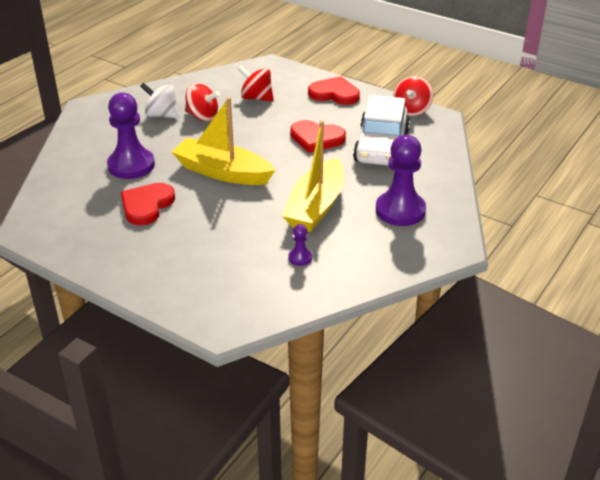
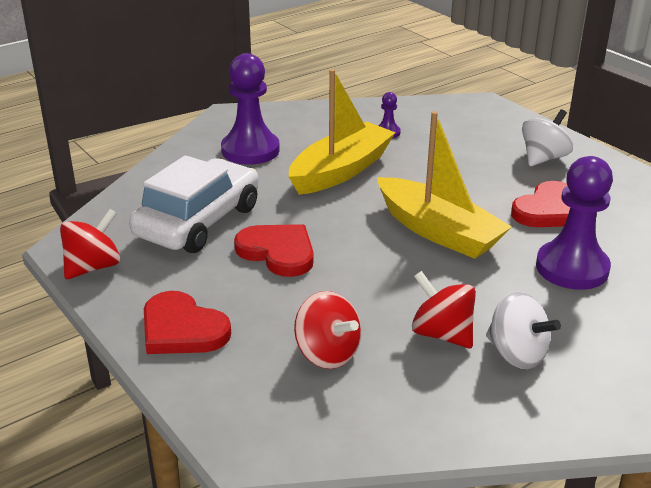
camera: 160 degrees left, 5 degrees down
none -> white spinning top [522,109,573,166]

